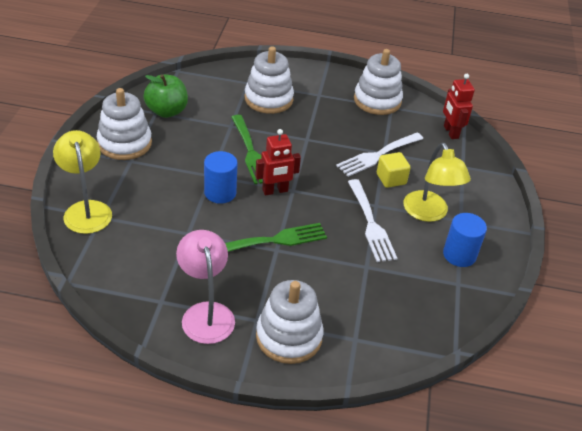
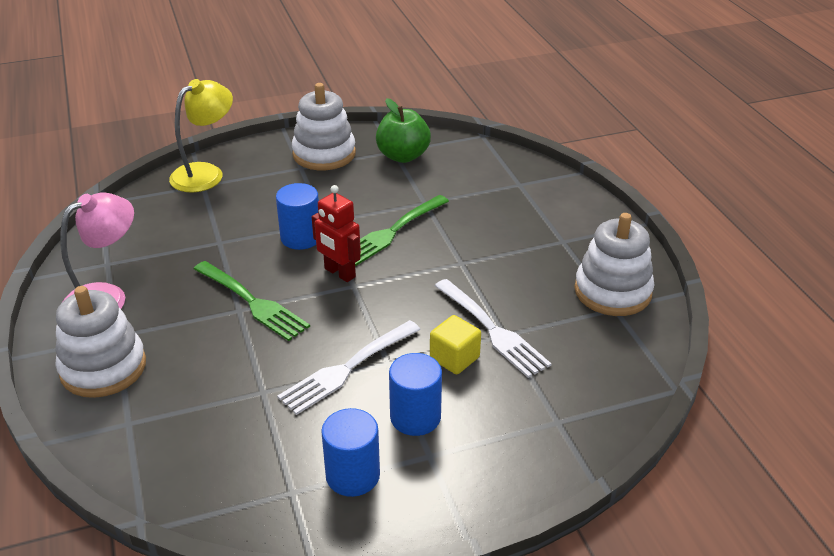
camera: 65 degrees right, 5 degrees down
white stacking toy [245,46,294,114] -> none
white fork [336,133,423,177] -> white fork turned 150 degrees counterclockwise [435,279,551,378]
yellow lamp [403,143,471,222] -> blue cylinder [389,353,442,436]
red robot [443,74,475,139] -> none

